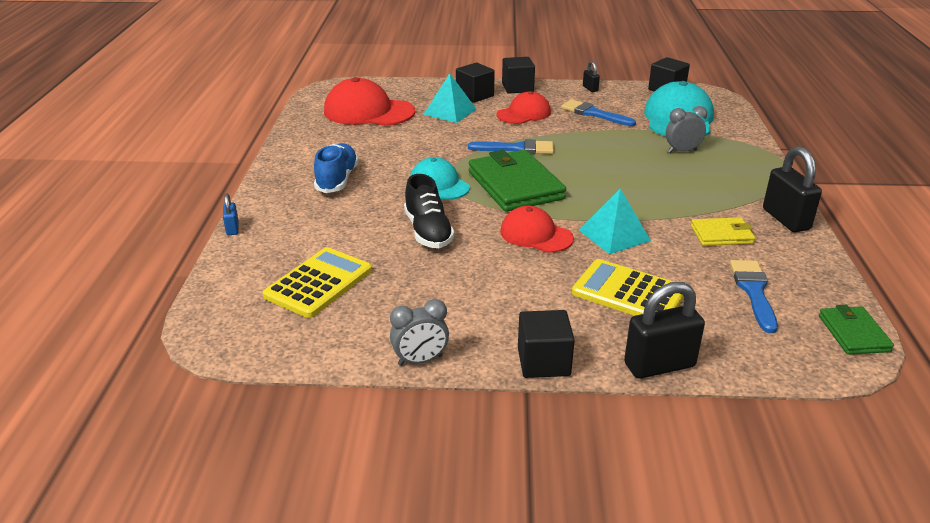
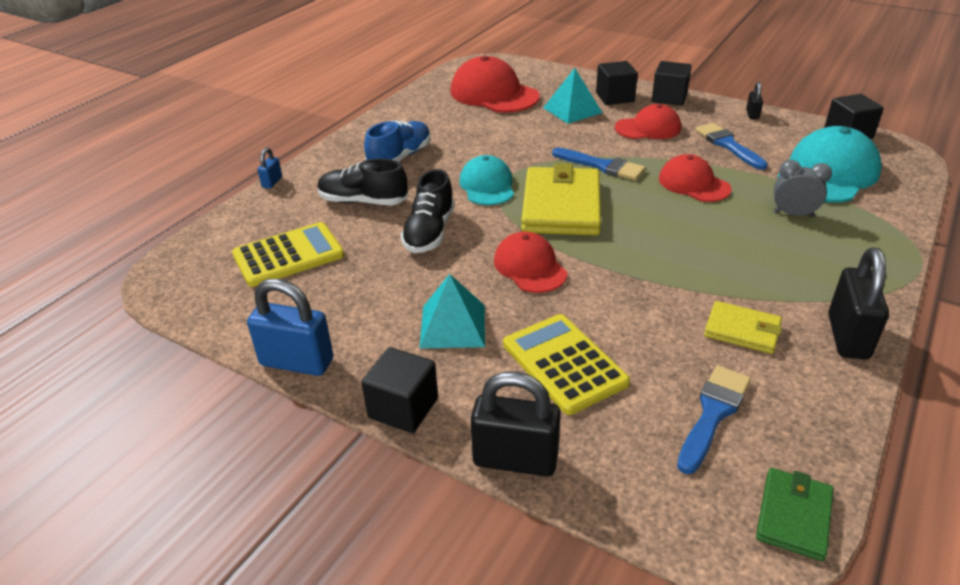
camera: 30 degrees right, 5 degrees up
grey clock [390,299,449,366] -> blue padlock [247,279,333,376]
green wallet [469,150,566,212] -> yellow wallet [521,163,601,236]
turquoise pyramid [579,189,651,255] -> turquoise pyramid moved to [419,274,485,349]
none -> black shoe [317,158,408,205]
none -> red cap [659,154,731,202]

